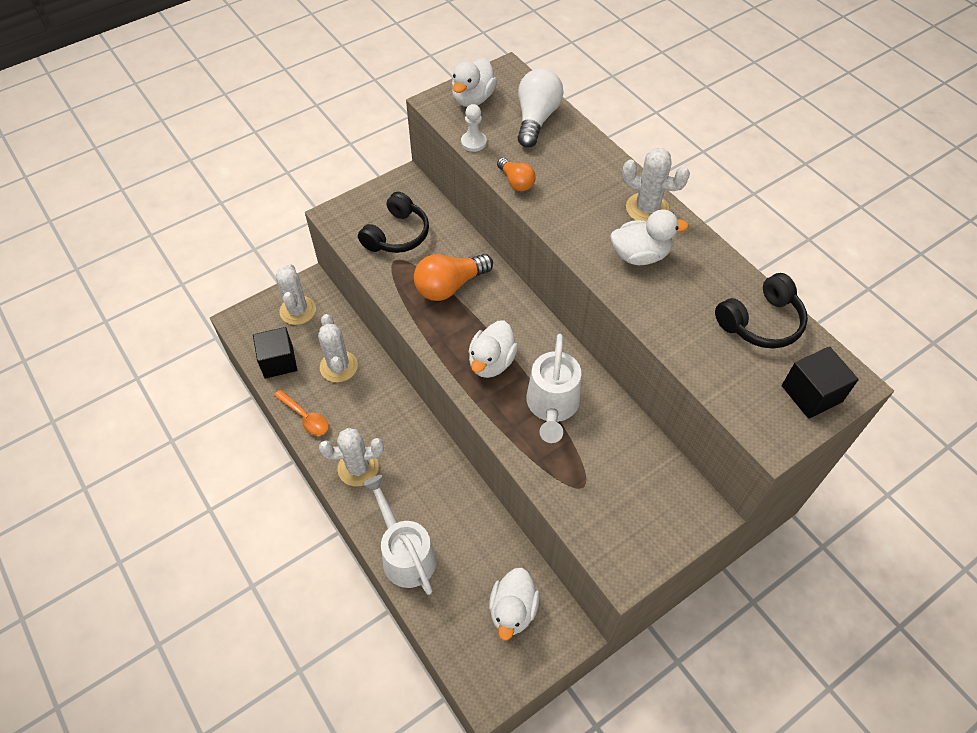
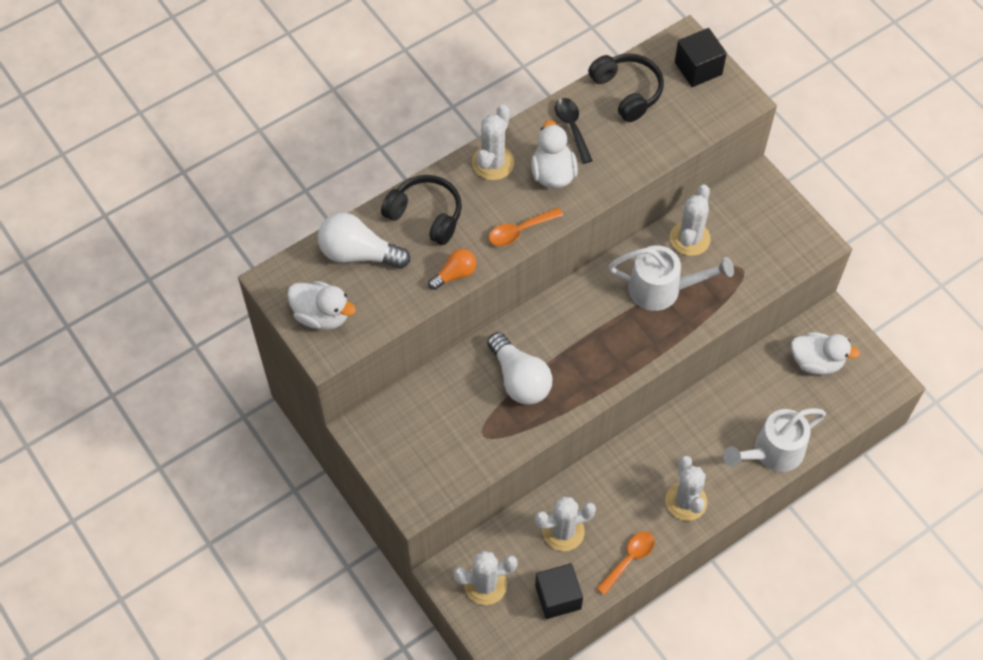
camera: 90 degrees left, 5 degrees up
black headphones [358,192,429,253] -> black headphones moved to [381,175,462,245]
orange light bulb [414,254,493,301] -> white light bulb [487,332,552,405]
white pawn [461,104,487,152] -> none
white duck [468,321,518,378] -> none
none -> orange spoon [489,207,563,246]
none -> black spoon [555,98,593,164]
none -> white cactus [670,185,711,256]

